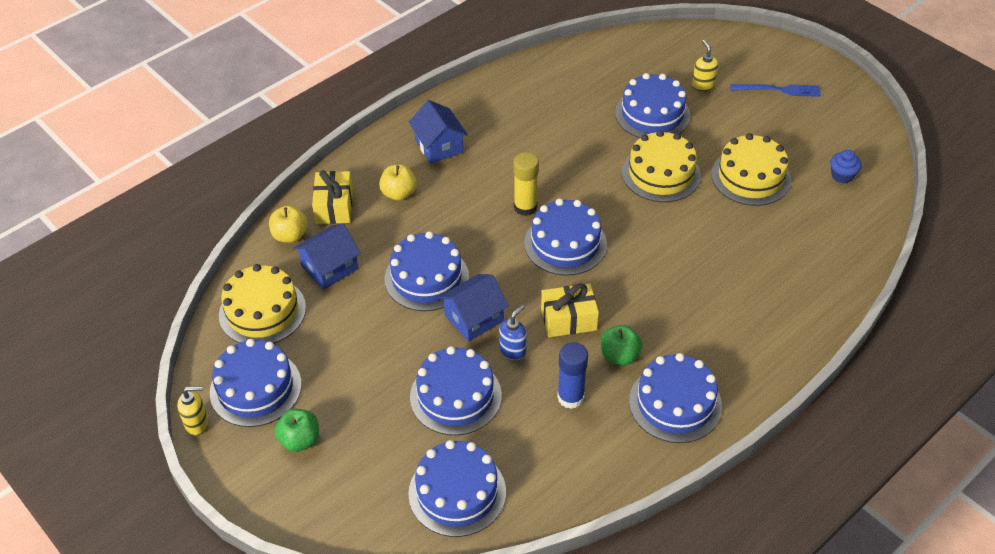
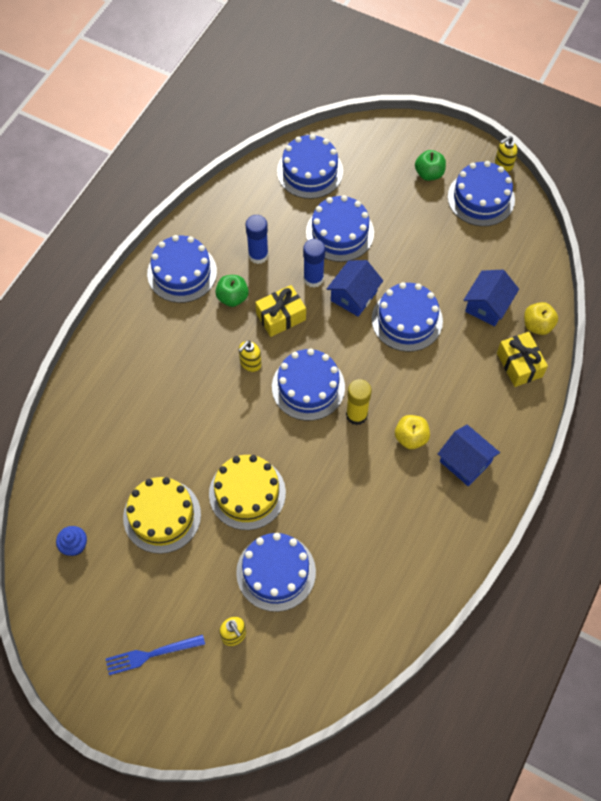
camera: 160 degrees right, 15 degrees up
yellow cake [219,264,306,344] -> none
yellow apple [379,165,417,201] -> yellow apple moved to [395,415,430,449]
blue soap dispenser [499,305,527,360] -> blue glue stick [303,239,325,288]
none -> yellow soap dispenser [239,341,262,372]

